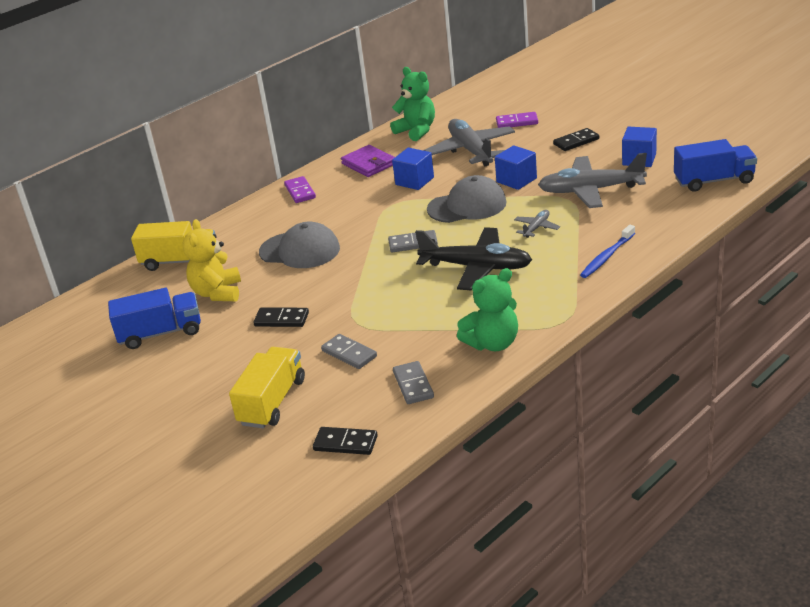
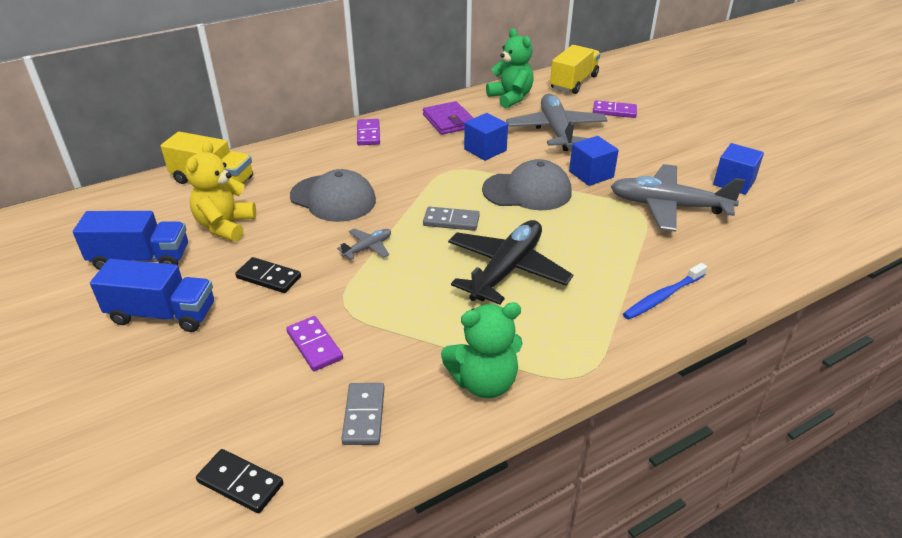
camera: 10 degrees right, 5 degrees up
yellow truck [229,347,305,428] -> yellow truck moved to [550,45,600,94]
grey domino [321,334,377,369] -> purple domino [286,316,343,371]
black plane [415,227,532,290] -> black plane turned 90 degrees counterclockwise [448,220,573,305]
grey plane [514,210,560,238] -> grey plane moved to [337,228,391,260]
black domino [553,128,599,151] -> none
blue truck [674,139,757,192] -> blue truck moved to [90,259,214,332]

